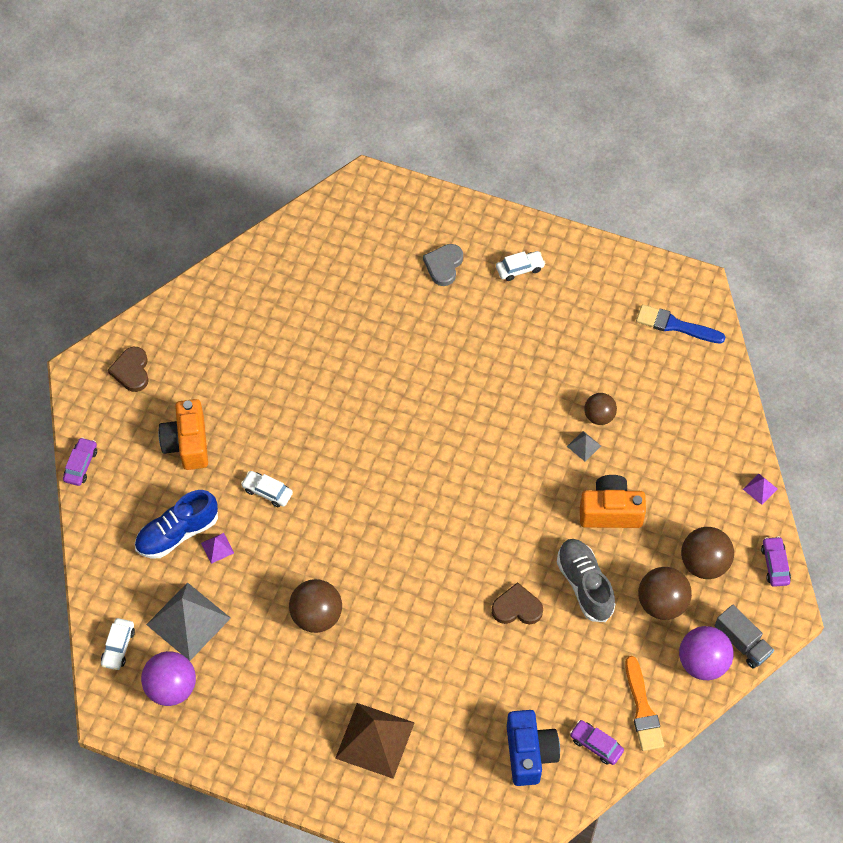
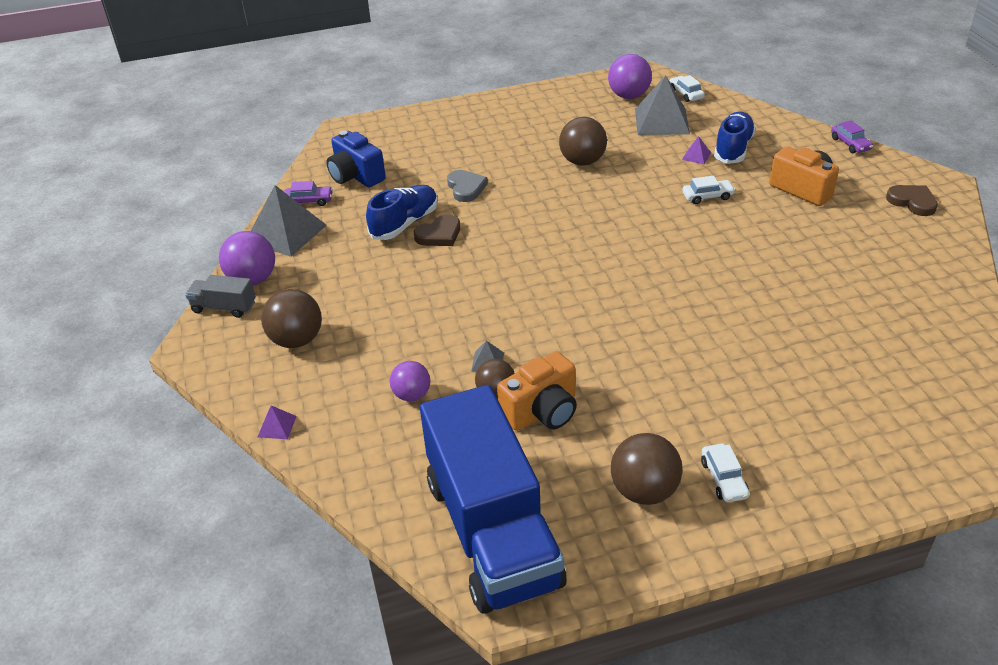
camera: 145 degrees right, 20 degrees down
brown pyramid [335,703,415,779] -> none
grey heart [423,244,463,286] -> grey heart moved to [447,170,488,202]
white car [496,251,545,281] -> white car turned 45 degrees counterclockwise [701,443,750,503]
grey shoe [557,539,615,622] -> none
orange camera [580,475,646,528] -> orange camera moved to [497,351,577,431]
orange brush [625,656,664,751] -> grey pyramid [251,185,326,257]
blue brush [636,305,725,344] -> blue truck [420,385,566,614]
brown ball [638,567,692,620] -> brown ball moved to [611,433,683,505]
purple car [761,536,791,587] -> none
none -> blue shoe [366,185,438,240]
none -> purple ball [390,361,430,401]

